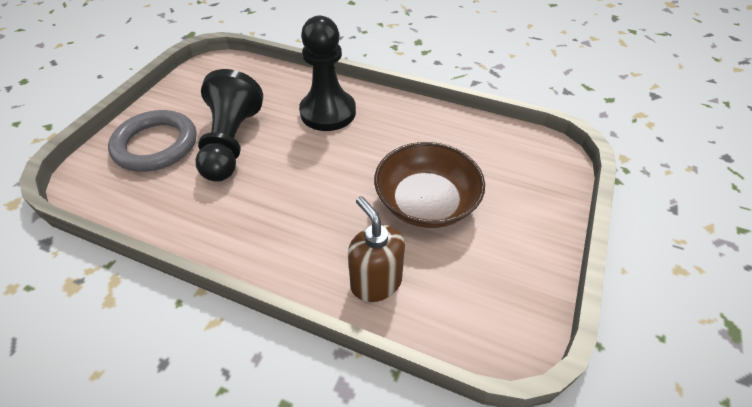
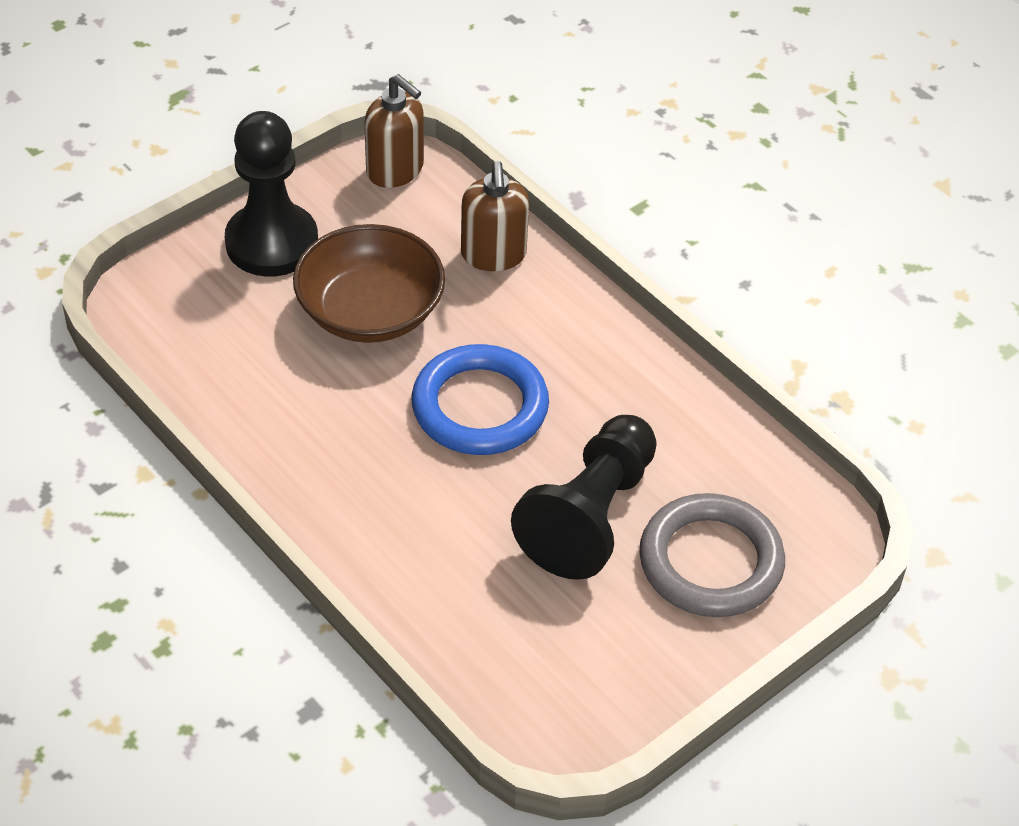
camera: 155 degrees left, 0 degrees up
black pawn [299,15,356,131] -> black pawn moved to [225,111,318,277]
none -> brown soap dispenser [364,74,424,188]
none -> blue ring [411,344,549,455]

